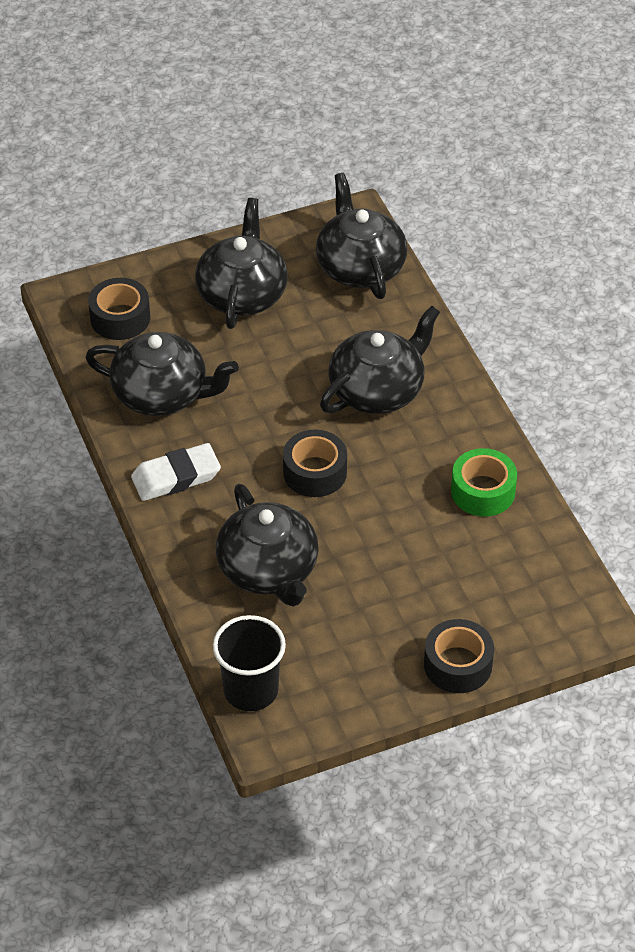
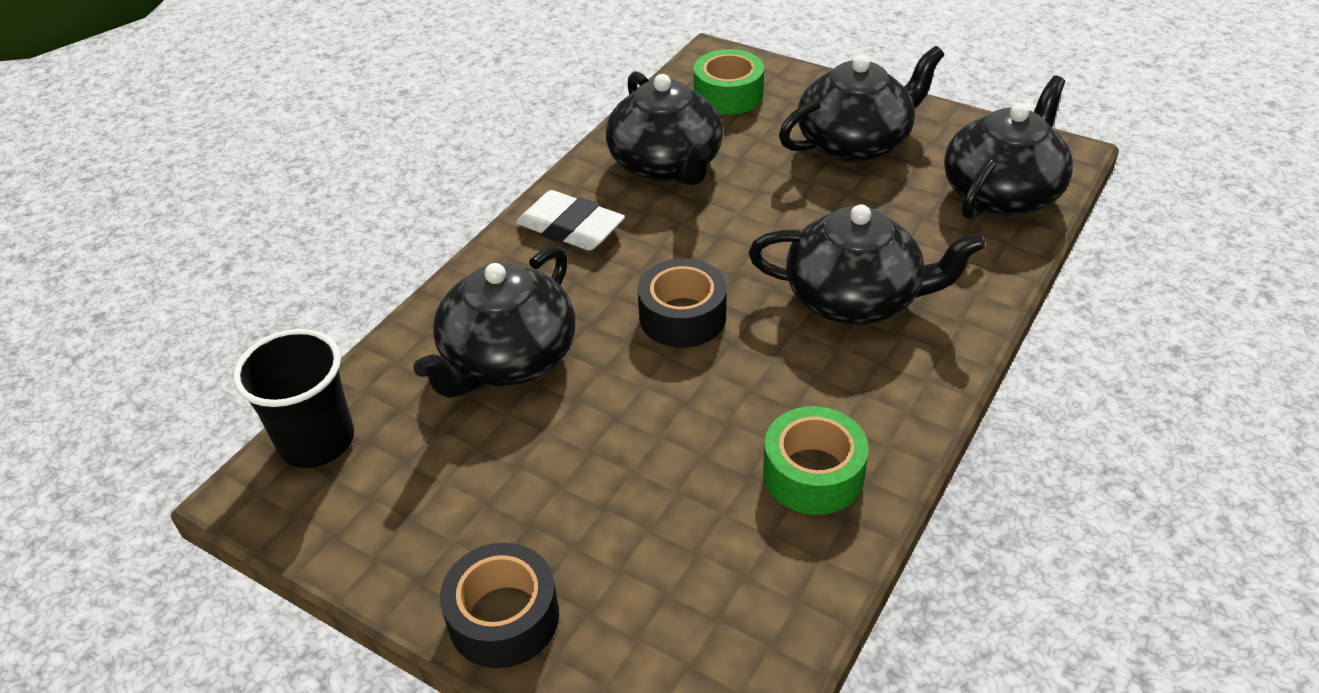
camera: 55 degrees right, 5 degrees down
black tape [88,278,150,340] -> green tape [694,49,764,115]

